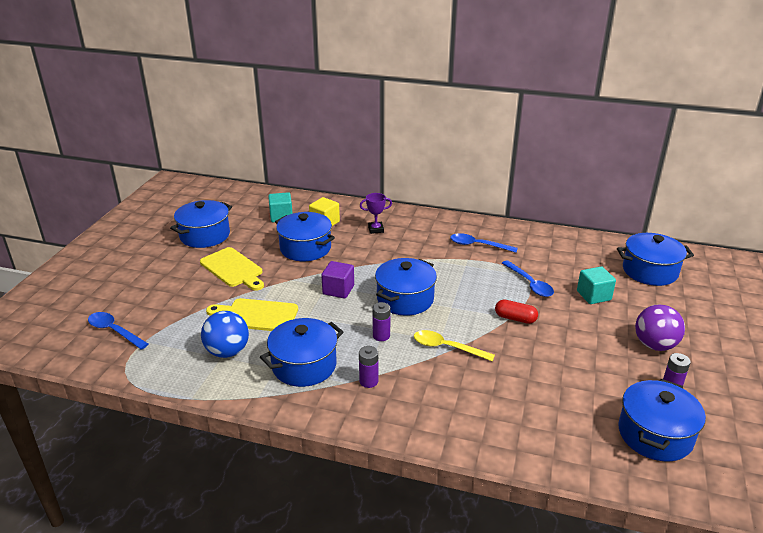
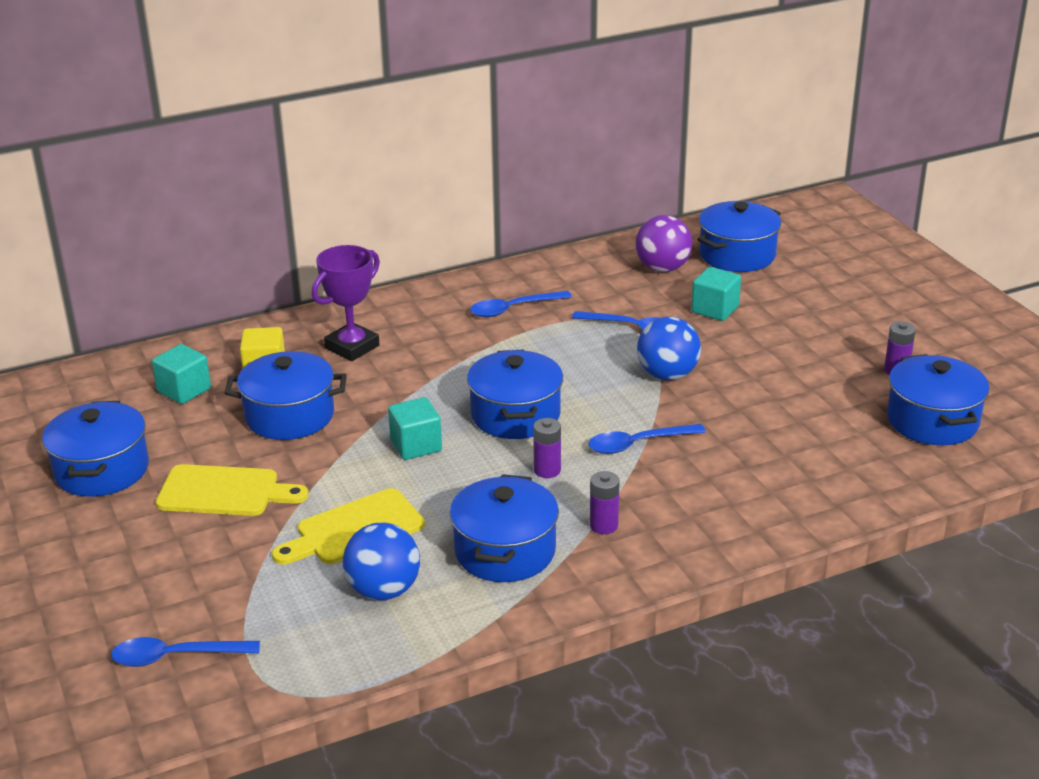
camera: 40 degrees left, 0 degrees up
purple cube [321,261,354,299] -> turquoise cube [388,397,442,460]
purple trophy [360,193,392,234] -> purple trophy [312,245,380,361], size x1.63
yellow spoon [414,330,495,361] -> blue spoon [588,424,706,454]
red capsule [495,299,538,324] -> blue ball [637,317,701,380]
purple ball [635,305,685,351] -> purple ball moved to [635,215,692,272]

